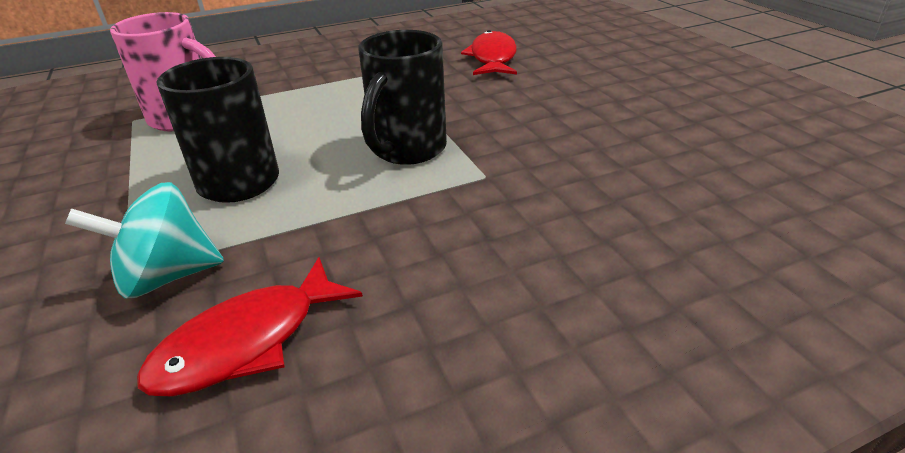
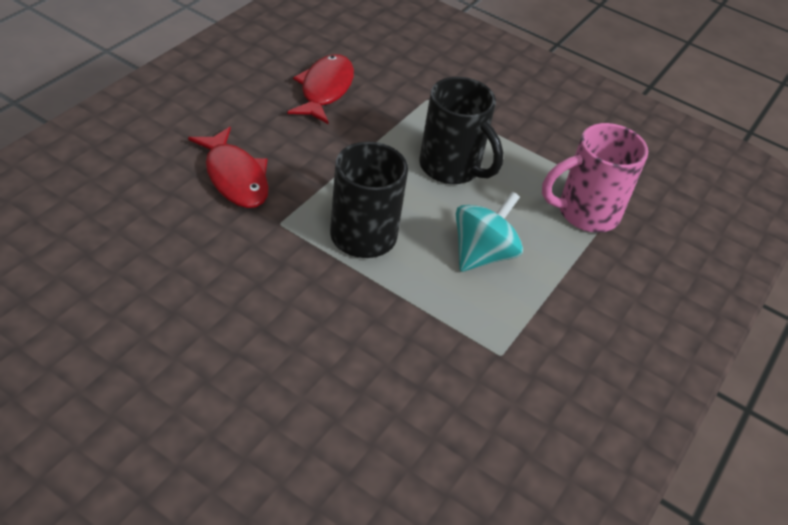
camera: 140 degrees right, 10 degrees up
turquoise spinning top [65,182,224,299] -> turquoise spinning top moved to [456,191,523,272]
red fish [461,30,517,75] -> red fish moved to [188,127,269,208]

